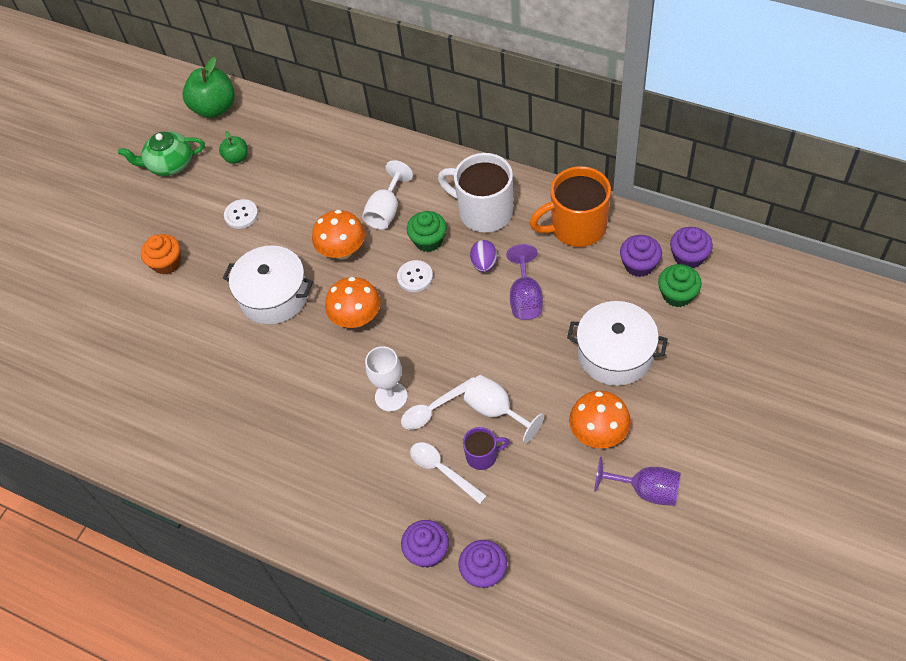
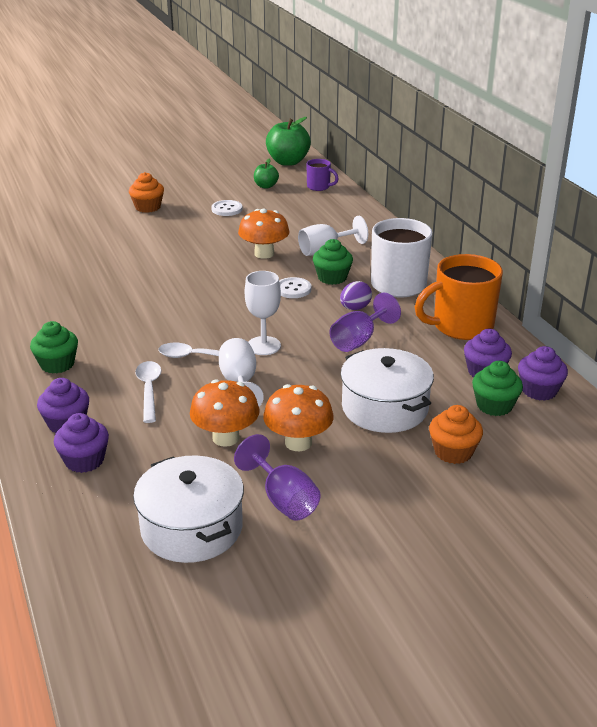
camera: 35 degrees right, 25 degrees down
green teapot [118,131,205,176] -> none
white pot [223,245,313,324] -> white pot moved to [133,456,244,563]
orange mushroom [325,277,380,328] -> orange mushroom moved to [190,379,260,447]
white goblet [365,346,408,412] -> white goblet moved to [245,271,281,355]
purple mug [463,427,510,470] -> purple mug moved to [306,159,339,191]
orange mug [530,166,611,247] -> orange mug turned 45 degrees counterclockwise [415,254,503,340]
none -> green cupcake [30,321,78,374]
none -> orange cupcake [429,405,483,464]

